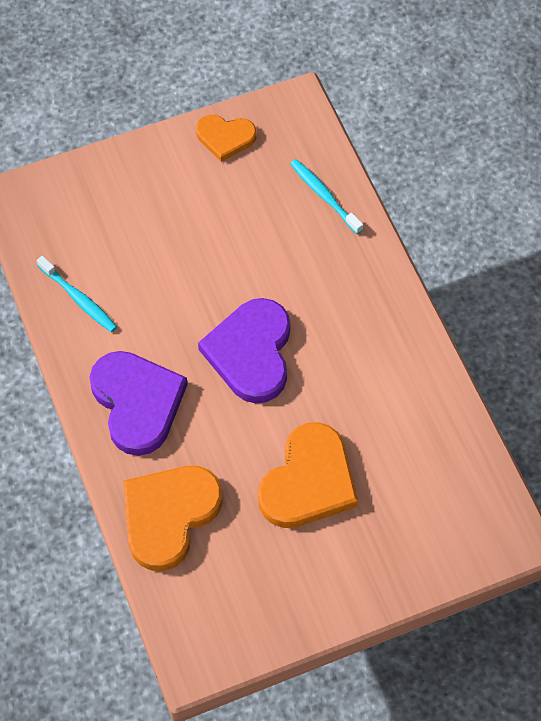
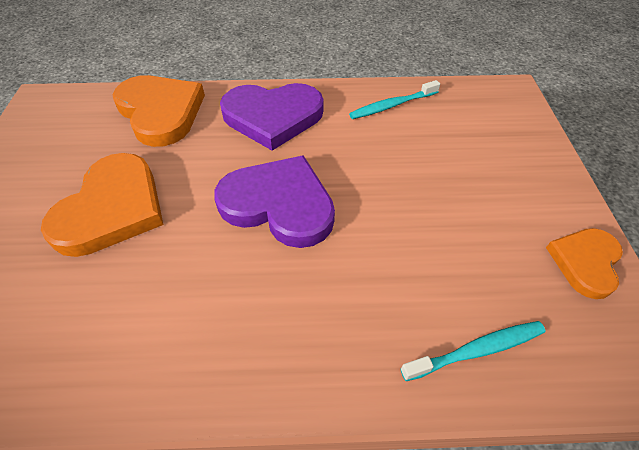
camera: 110 degrees right, 10 degrees down
orange heart [258,422,358,528] -> orange heart turned 120 degrees counterclockwise [41,153,163,257]

